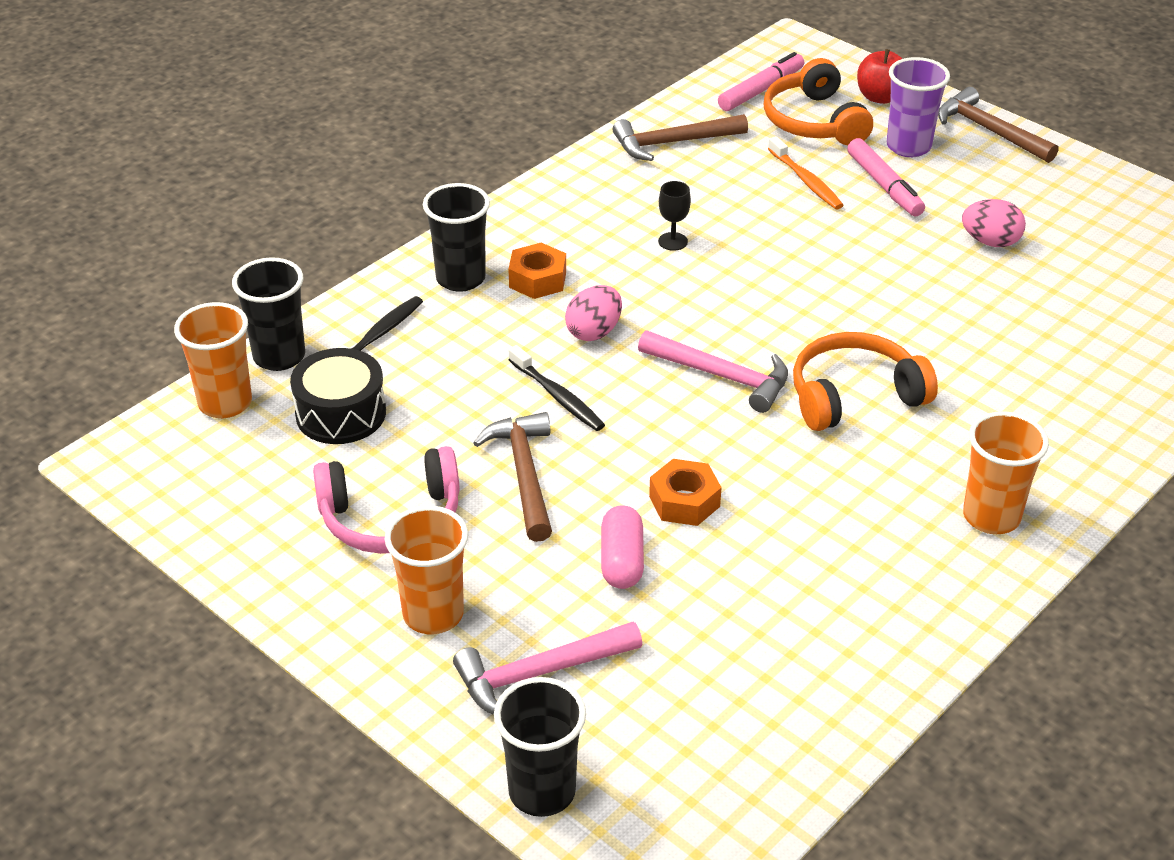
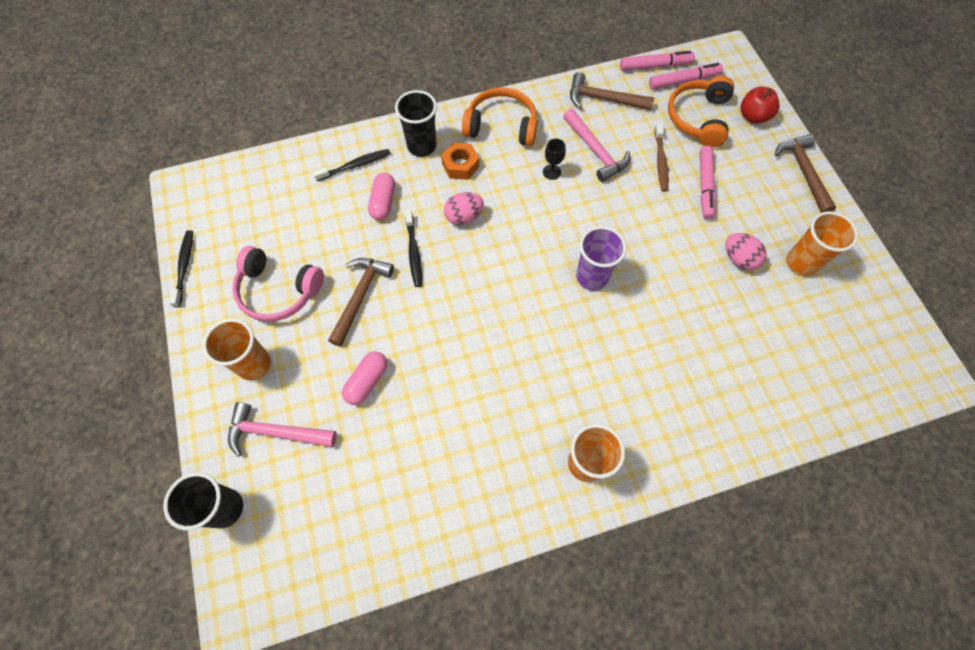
camera: 30 degrees right, 25 degrees up
orange cup [174,302,252,418] -> orange cup moved to [787,211,859,276]
black cup [232,257,305,371] -> none
black drum [290,348,386,444] -> none
pink hammer [638,330,788,413] -> pink hammer moved to [563,109,630,182]
orange nut [649,459,722,526] -> none
orange toothbrush [768,136,843,210] -> brown toothbrush [654,122,669,192]
orange headphones [793,332,938,431] -> orange headphones moved to [462,87,537,146]
purple cup [887,57,950,157] -> purple cup moved to [576,226,627,291]
none -> black toothbrush [169,230,193,307]
none -> pink capsule [368,173,395,220]
none -> pink marker [620,51,695,71]

